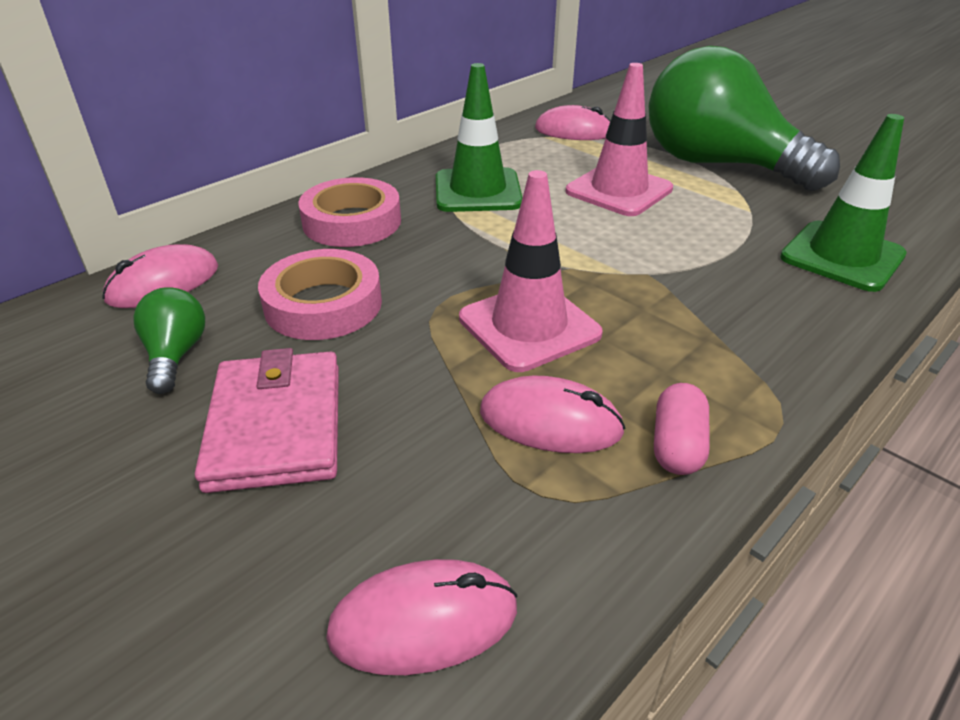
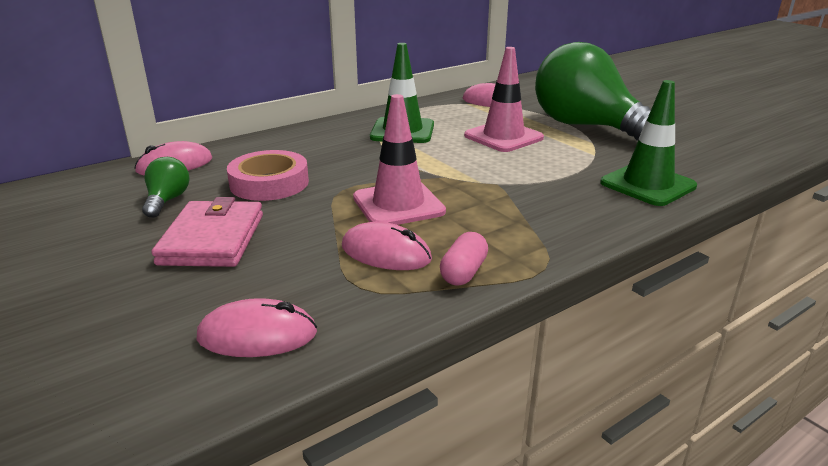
camera: 10 degrees right, 10 degrees down
pink tape [299,177,401,247] -> none

